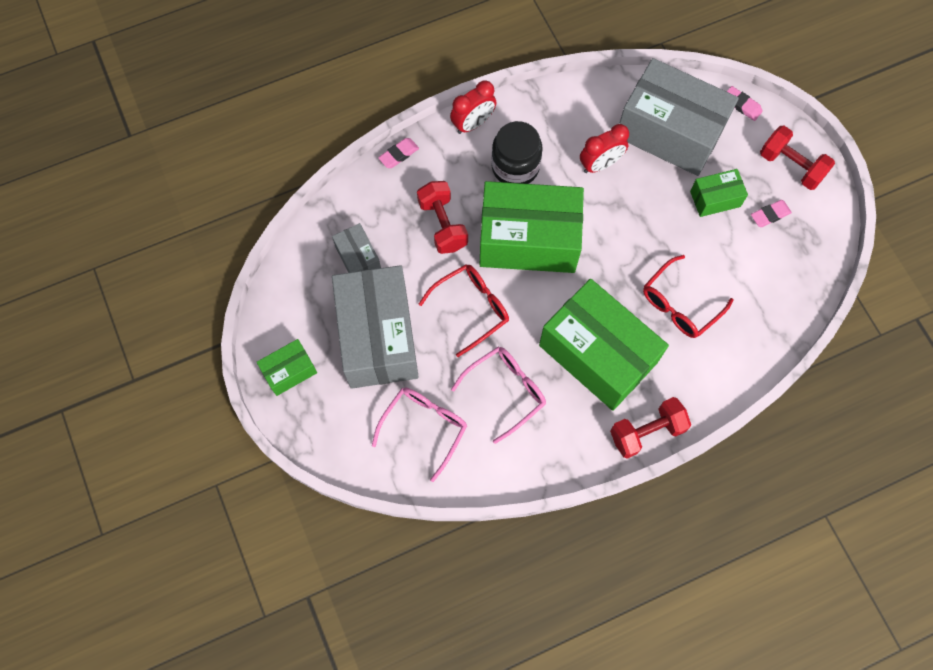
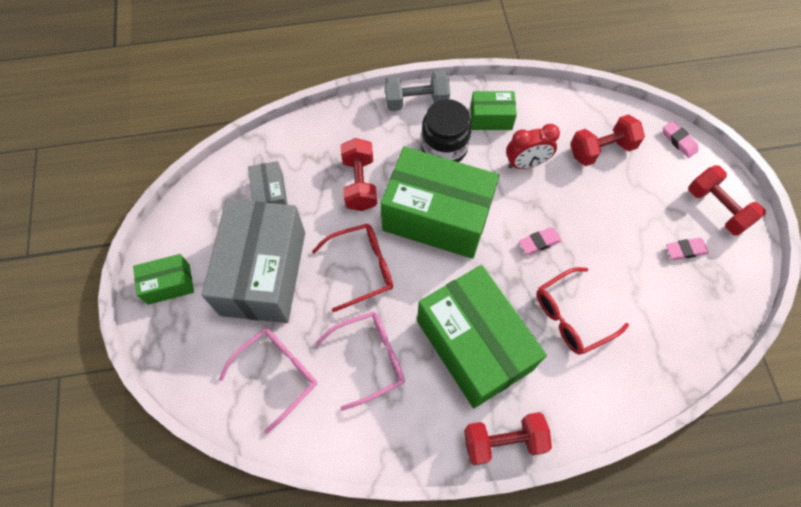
camera: 15 degrees right, 5 degrees down
pink eraser [378,138,419,168] -> pink eraser moved to [519,227,562,255]
red clock [450,80,496,134] -> grey dumbbell [385,71,450,111]
grey box [619,58,739,176] -> red dumbbell [570,114,645,166]
green box [690,169,748,217] -> green box moved to [470,91,517,130]

